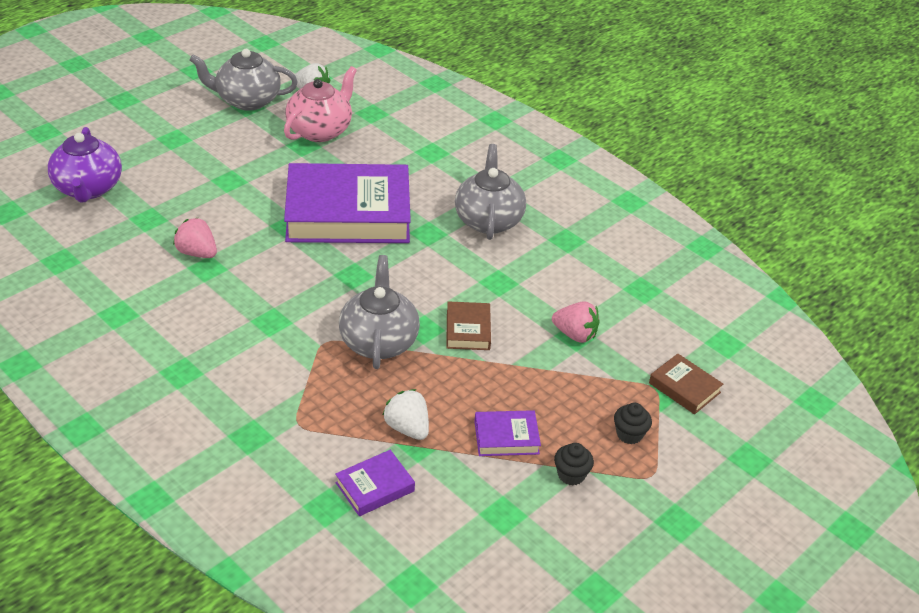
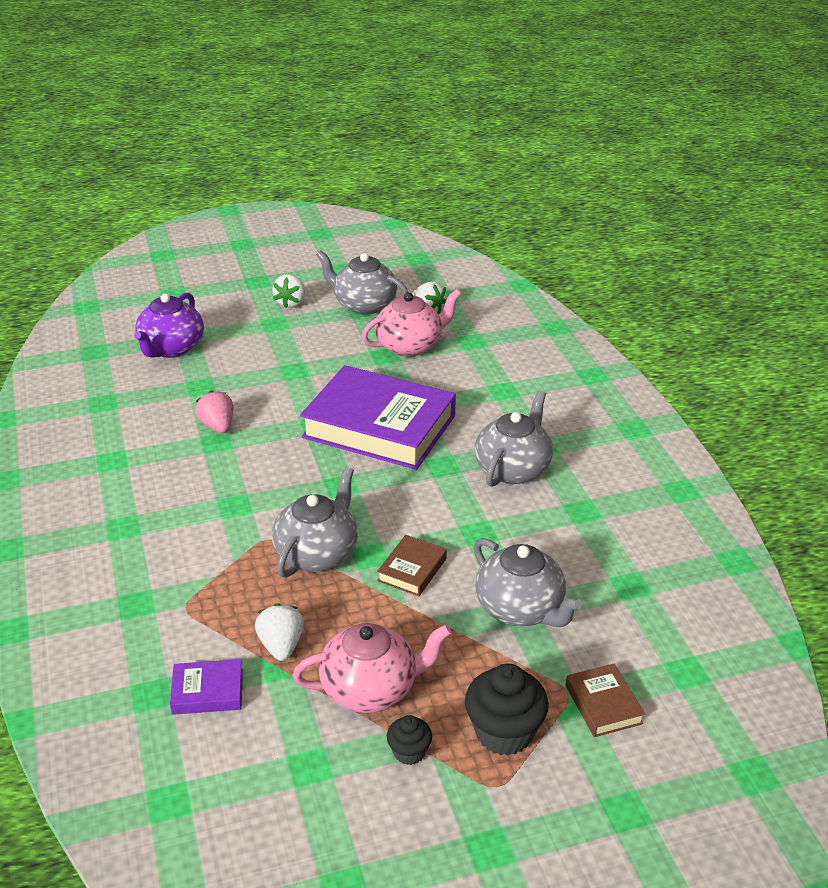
camera: 30 degrees right, 5 degrees down
purple book [474,410,541,456] -> pink teapot [293,623,452,713]
pink strawberry [552,301,599,343] -> grey teapot [474,538,583,627]
black cupcake [614,403,652,444] -> black cupcake [465,664,549,756], size x1.84
none -> white strawberry [272,274,305,308]

